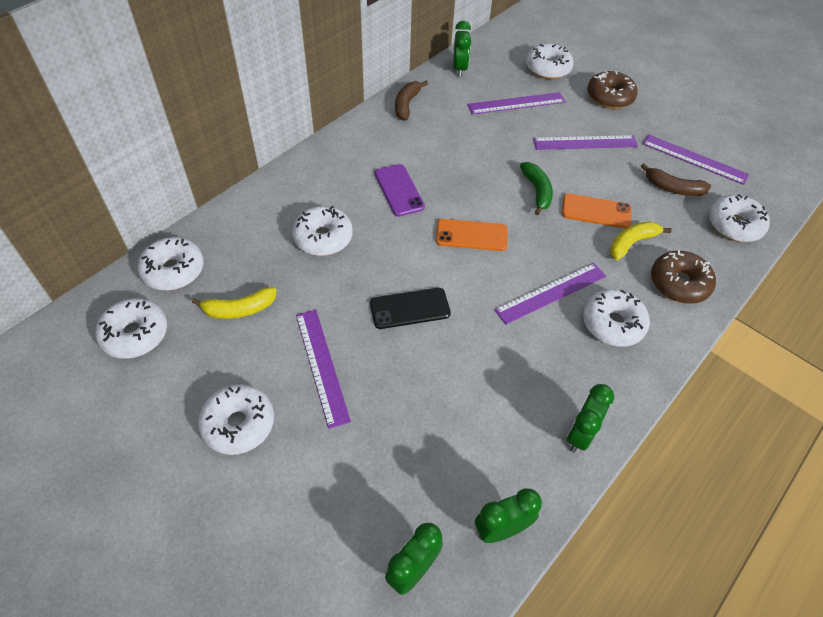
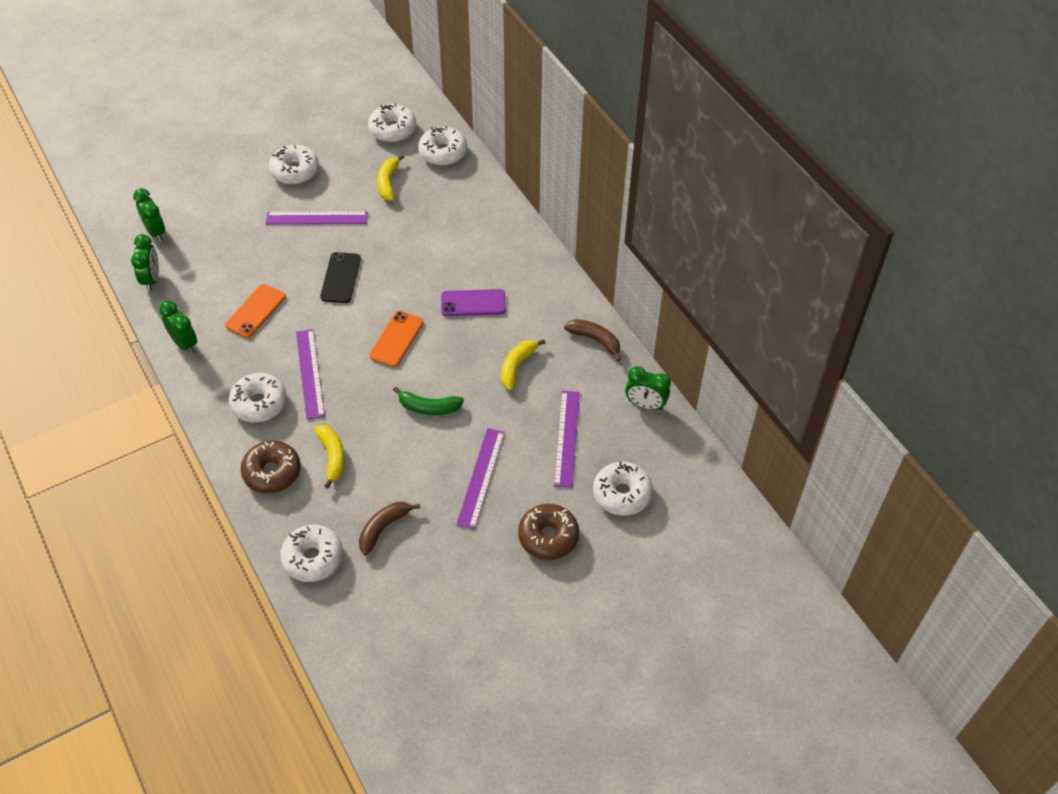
camera: 110 degrees right, 0 degrees up
white donut [292,206,353,256] -> none
orange phone [562,193,632,229] -> orange phone moved to [225,284,286,338]
purple ruler [642,134,749,185] -> none
none -> yellow banana [501,339,545,390]

